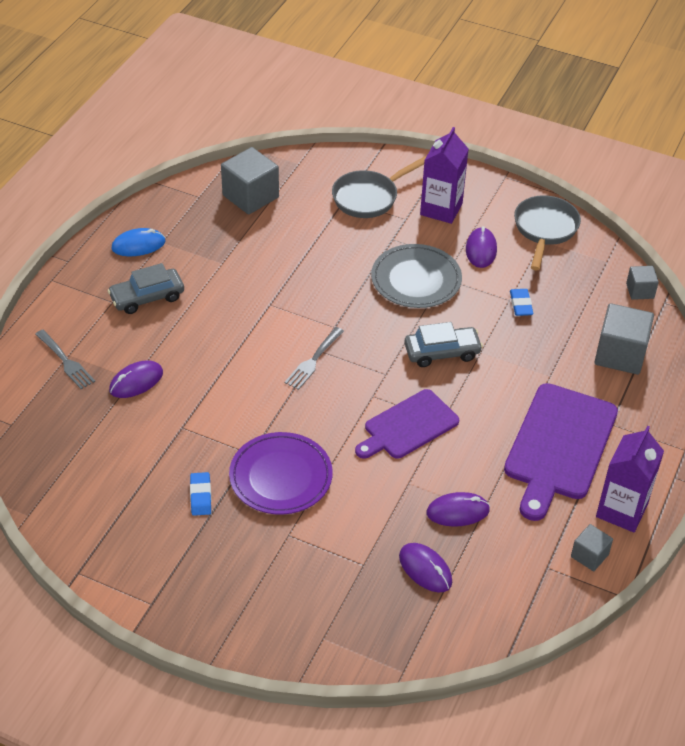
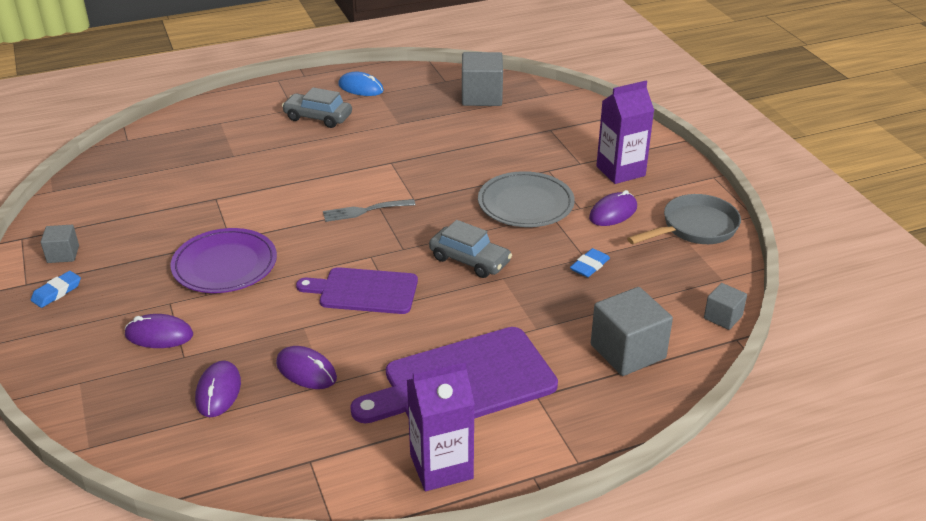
camera: 45 degrees right, 10 degrees down
grey fork [35,330,95,389] -> none
purple mouse [109,361,163,398] -> purple mouse moved to [124,314,193,348]
blue eraser [190,472,211,516] -> blue eraser moved to [31,271,81,308]
grey pan [332,156,426,218] -> none
grey cube [571,524,613,571] -> grey cube moved to [41,225,79,263]

